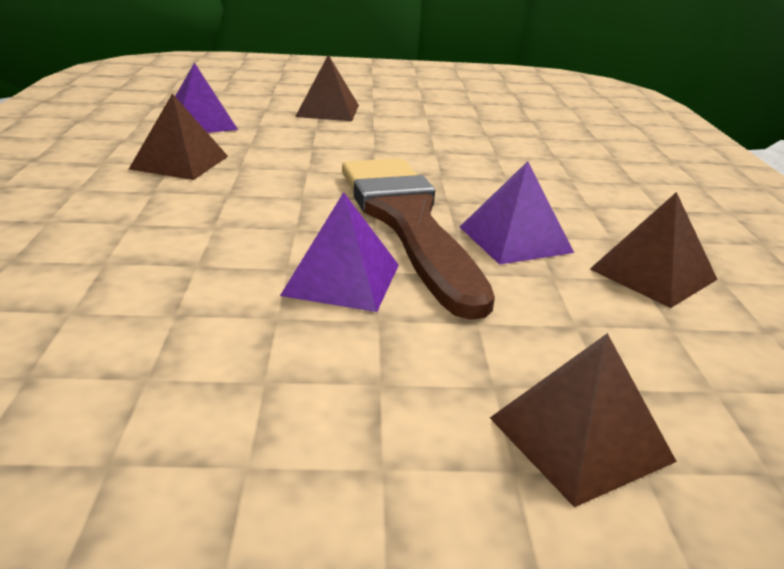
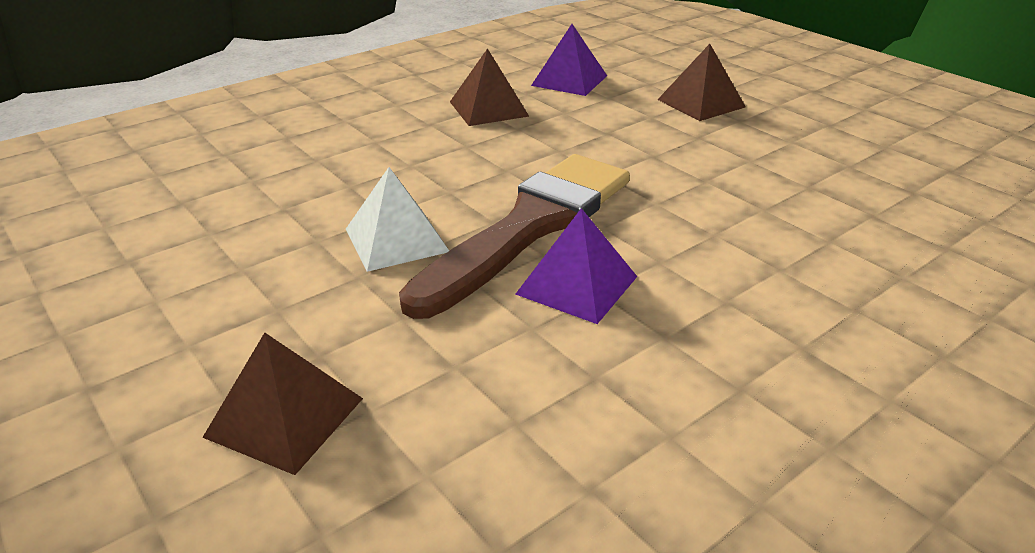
camera: 55 degrees right, 5 degrees up
purple pyramid [280,192,399,312] -> white pyramid [346,167,449,272]
brown pyramid [590,192,718,308] -> none

